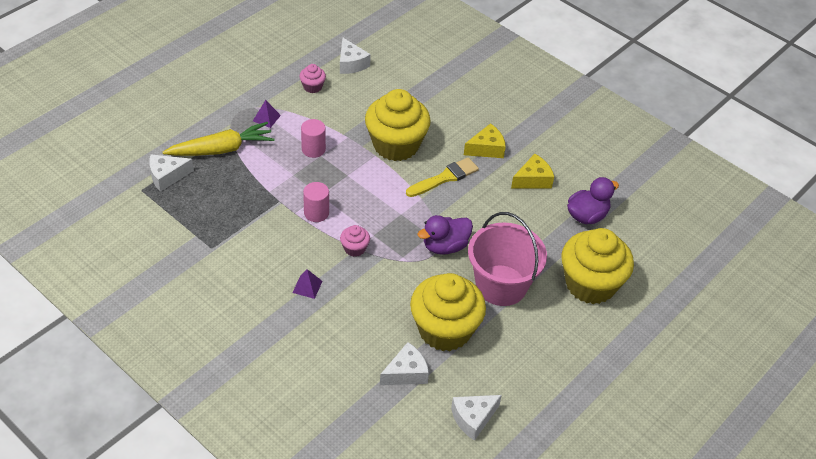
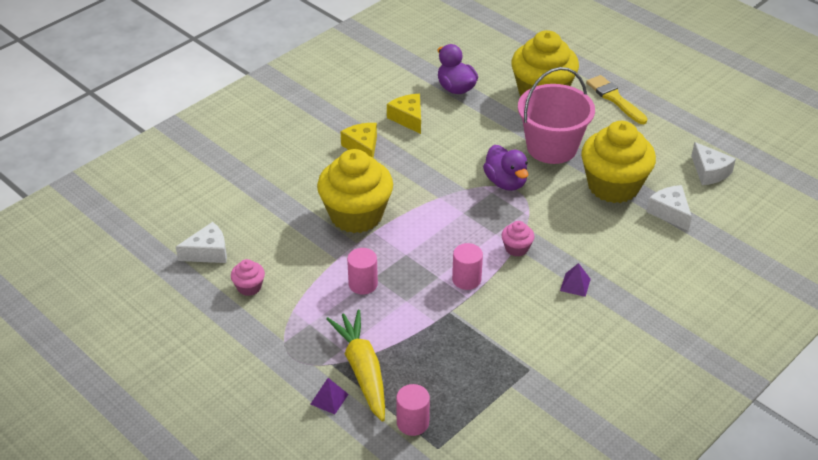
camera: 85 degrees left, 5 degrees down
white cheese [149,154,194,192] -> pink cylinder [396,384,430,436]
purple pyramid [253,100,281,128] -> purple pyramid moved to [310,378,349,414]
yellow brush [406,157,479,197] -> yellow brush moved to [586,75,648,124]

